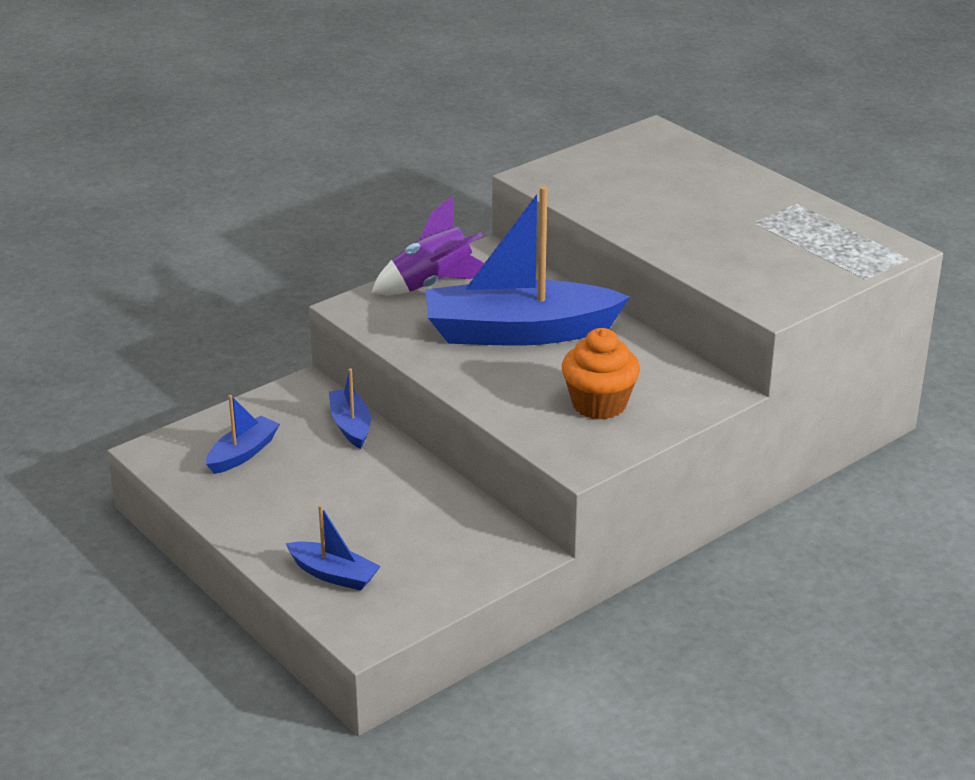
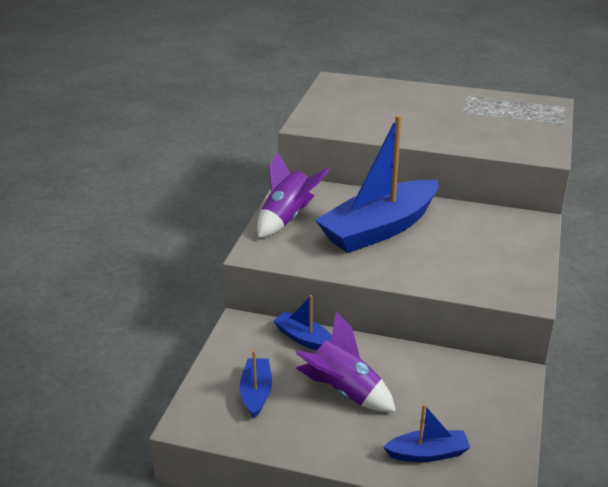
camera: 35 degrees left, 0 degrees up
orange cupcake [562,328,640,420] -> none
none -> purple rocket [295,312,396,412]

